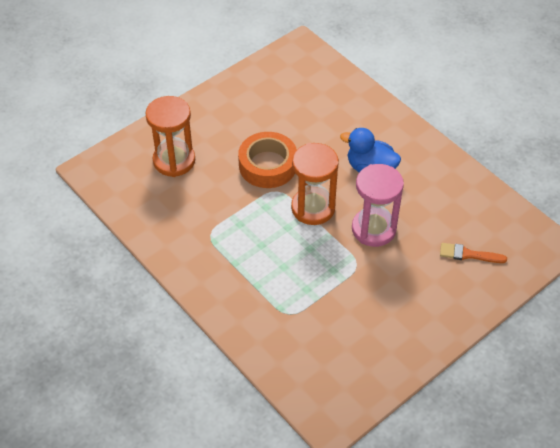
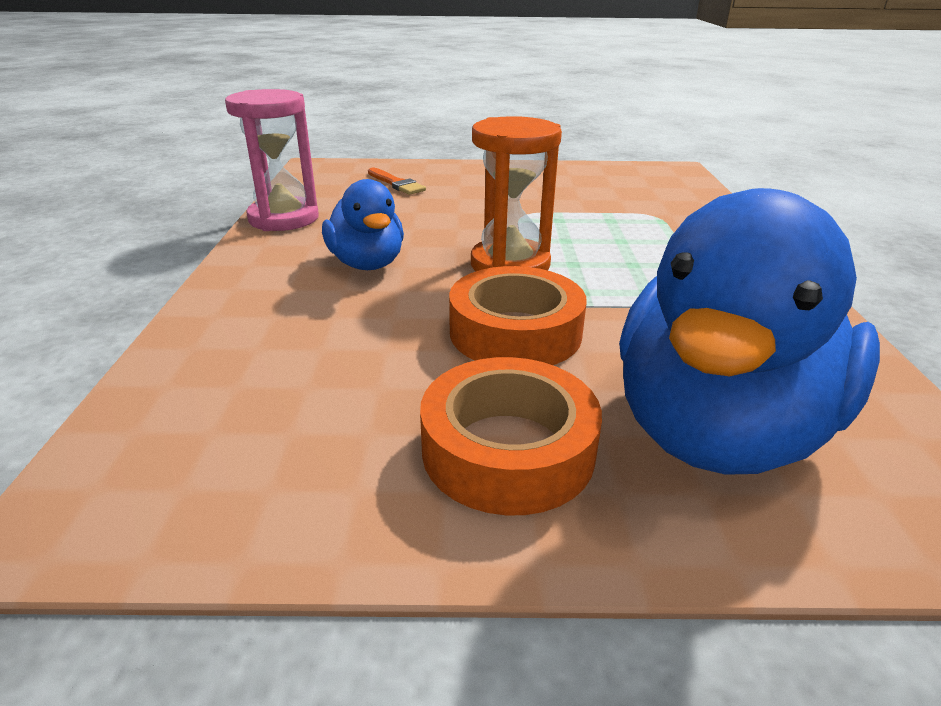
camera: 140 degrees left, 20 degrees down
orange hourglass [145,96,195,177] -> blue duck [619,188,880,475]
pink hourglass [352,164,404,247] -> pink hourglass moved to [225,89,319,231]
none -> orange tape [420,357,602,516]

